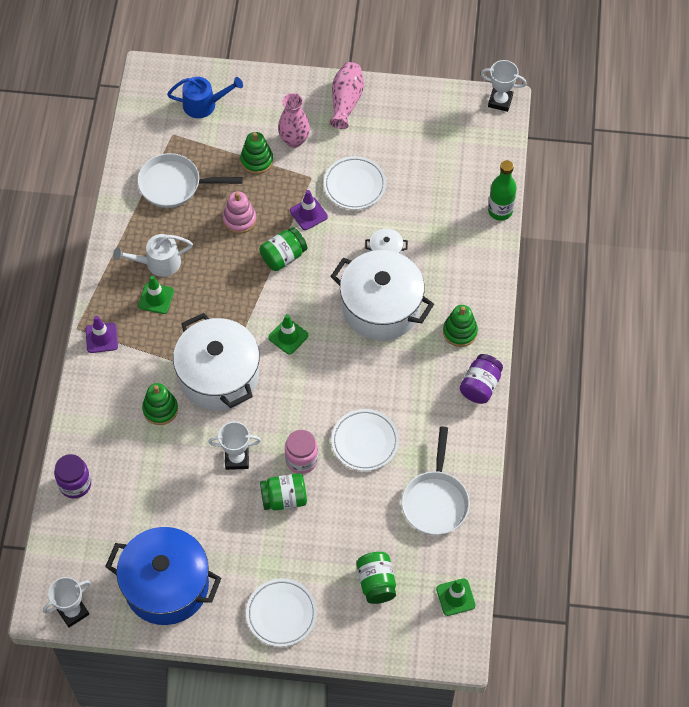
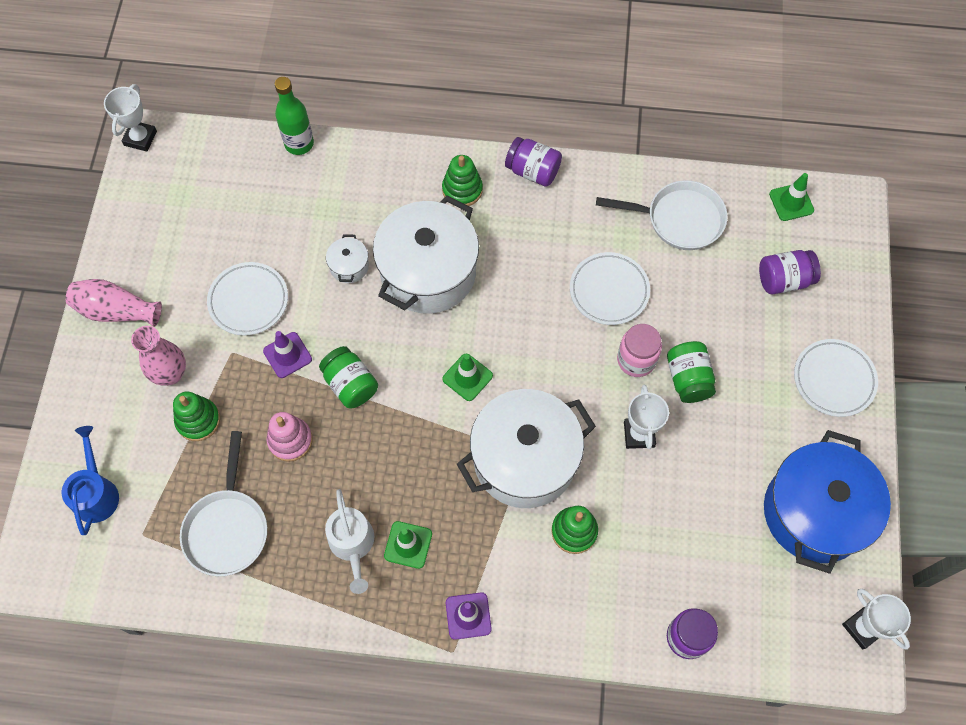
camera: 90 degrees left, 5 degrees up
green jar [357,552,396,604] -> purple jar [759,250,821,294]

